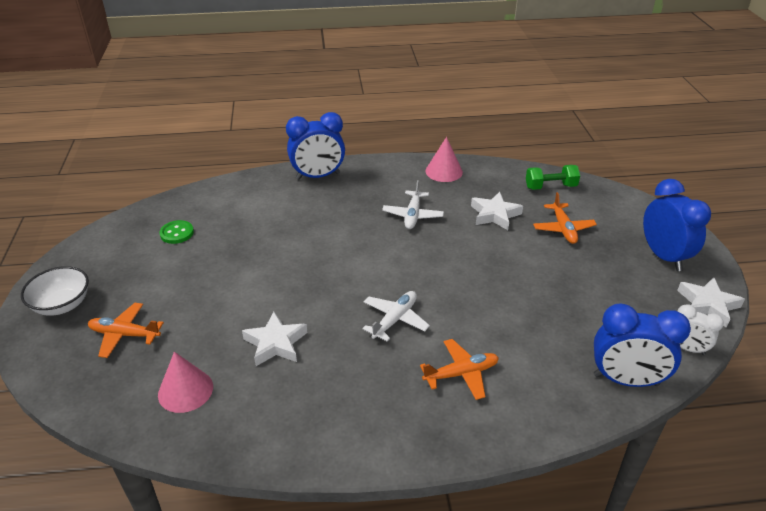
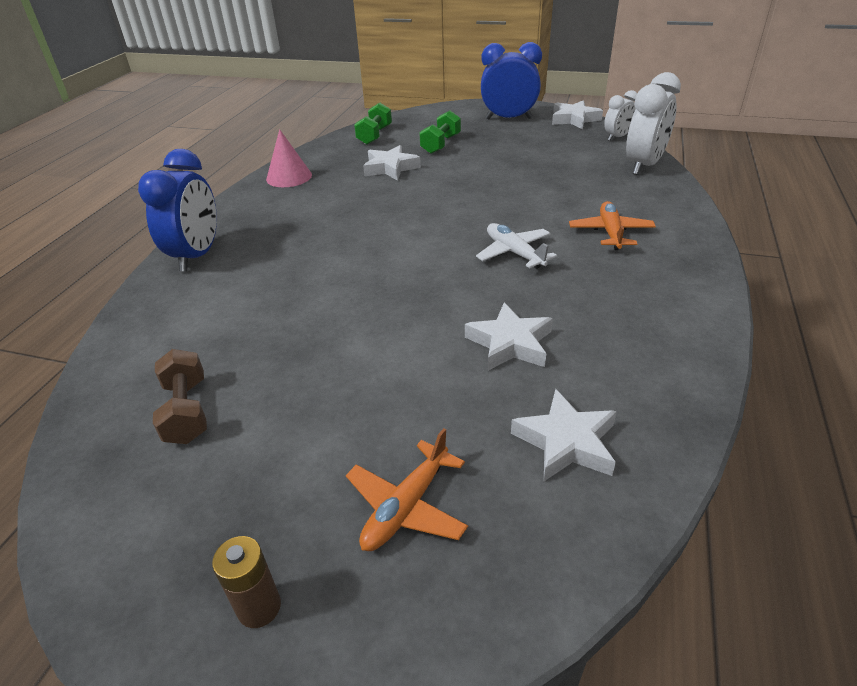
camera: 65 degrees left, 0 degrees up
white bowl [21,266,89,316] -> brown battery [212,536,281,628]
pink cone [158,352,213,413] -> white star [511,389,617,481]
green button [159,220,194,244] -> brown dumbbell [153,349,207,444]
white plane [382,180,444,229] -> none
orange plane [533,192,597,244] -> green dumbbell [419,111,461,154]
blue clock [594,303,691,387] -> white clock [626,72,681,175]

